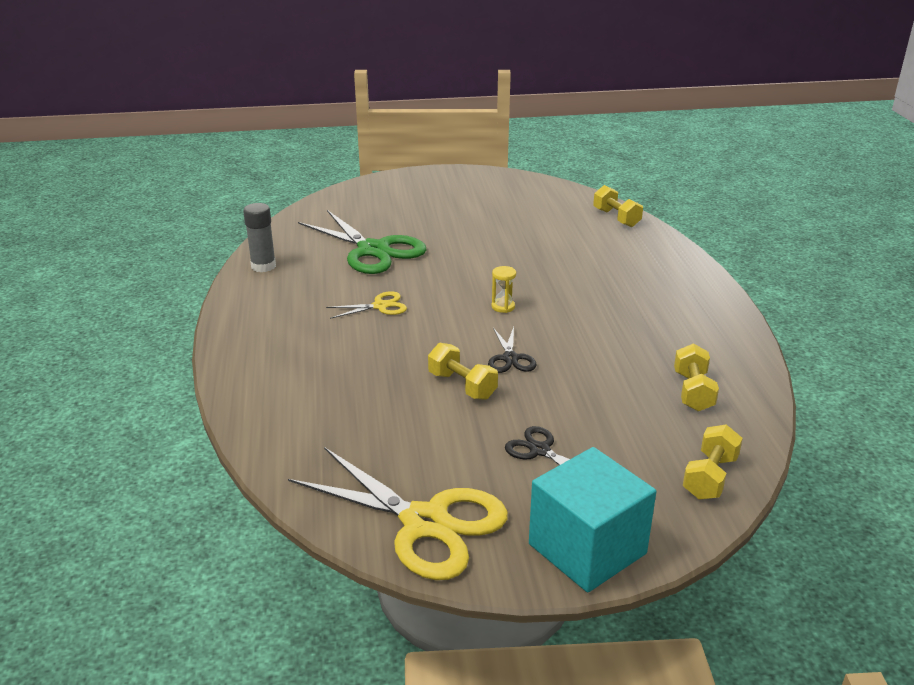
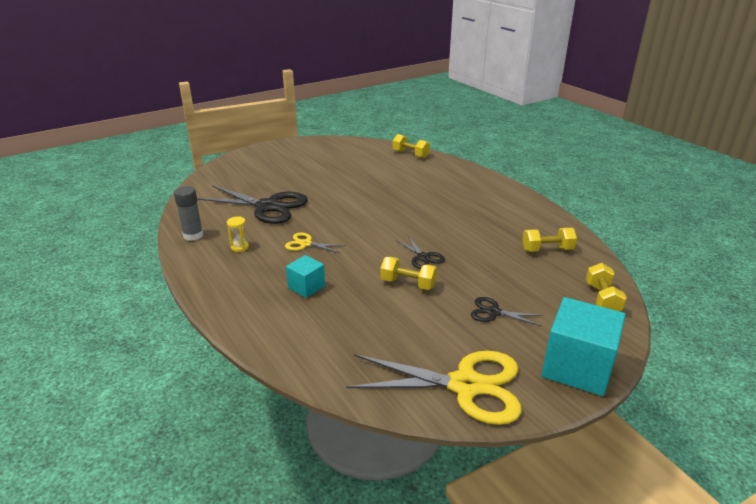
camera: 25 degrees left, 0 degrees up
green scissors [298,210,427,274] -> black scissors [197,185,308,224]
yellow scissors [326,291,407,319] -> yellow scissors turned 120 degrees counterclockwise [285,233,346,253]
yellow hourglass [492,266,516,313] -> yellow hourglass moved to [227,217,249,252]
yellow dumbbell [674,343,719,411] -> yellow dumbbell turned 75 degrees counterclockwise [522,228,577,252]
none -> turquoise cube [286,255,325,298]

